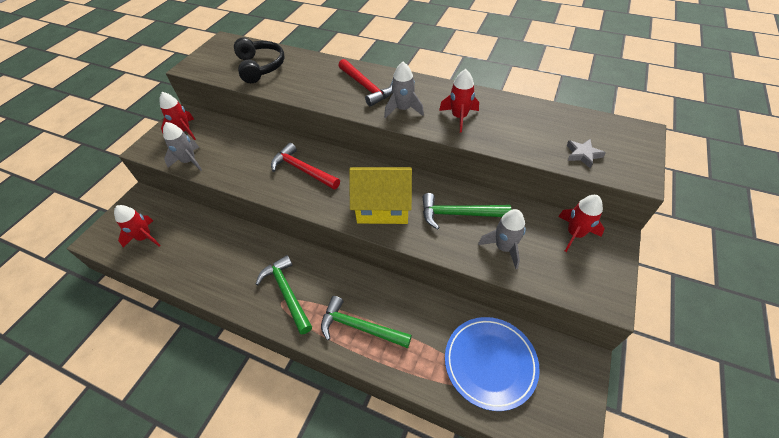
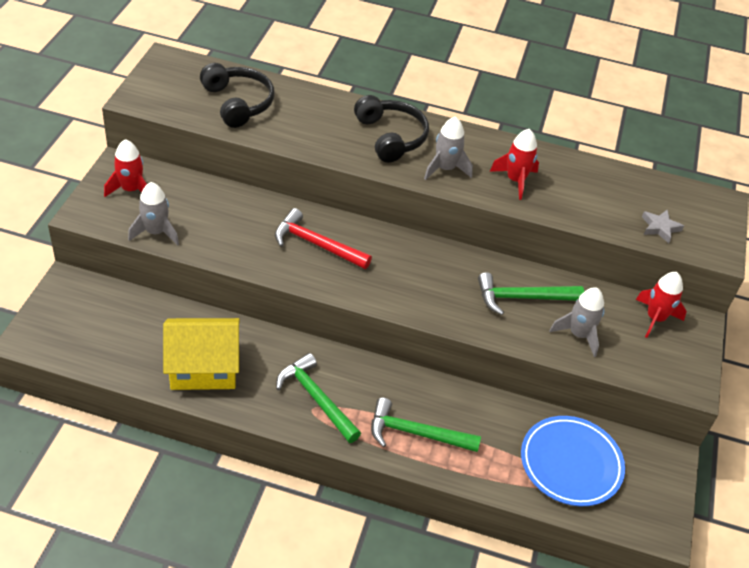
camera: 15 degrees left, 5 degrees down
red rocket [114,205,161,248] -> none
red hammer [338,59,392,107] -> black headphones [354,95,429,163]
yellow house [349,167,412,224] -> yellow house moved to [163,318,240,390]

